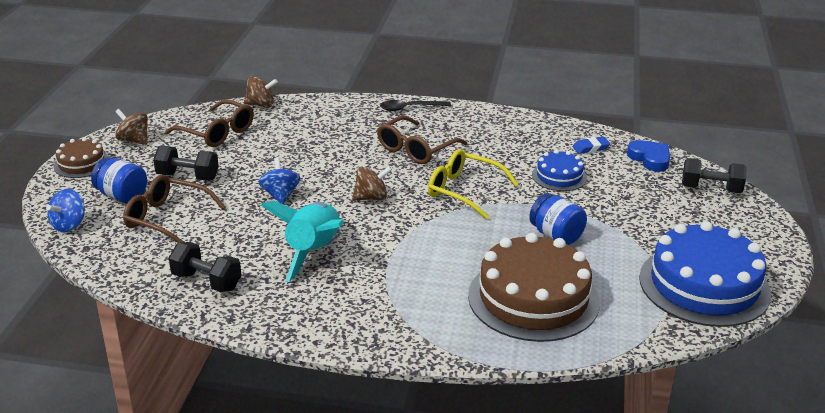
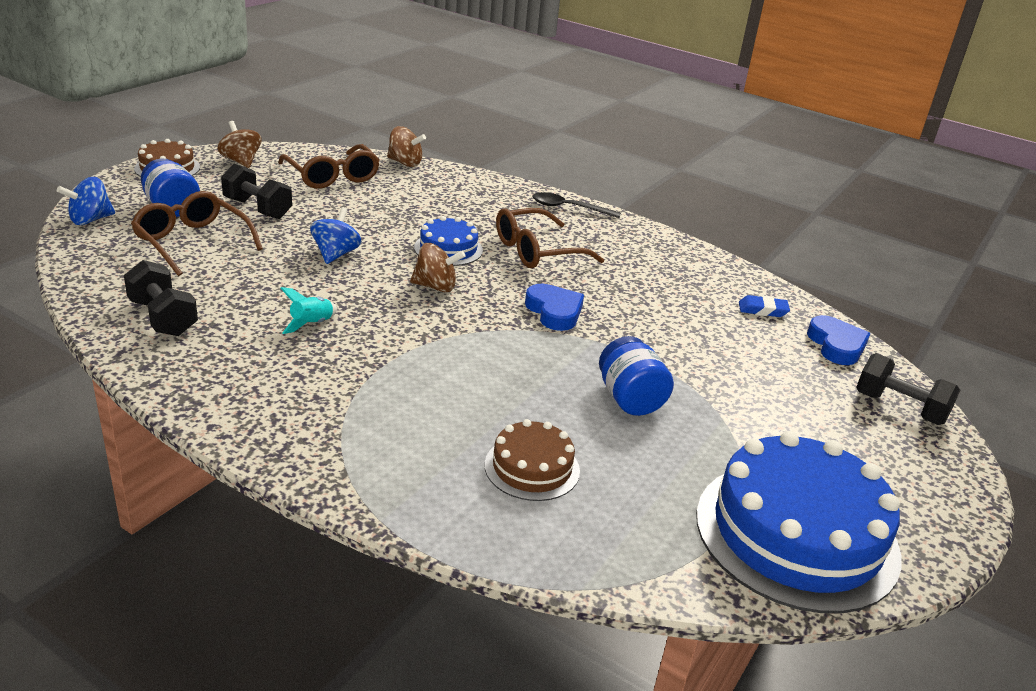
camera: 20 degrees right, 0 degrees up
turquoise rocket [261,201,344,282] -> turquoise rocket [280,287,337,334], size x0.44
yellow glasses [428,149,519,219] -> blue heart [525,284,584,331]
brown cake [468,233,600,342] -> brown cake [484,419,580,501], size x0.50
blue cake [532,150,587,191] -> blue cake moved to [414,216,483,266]

